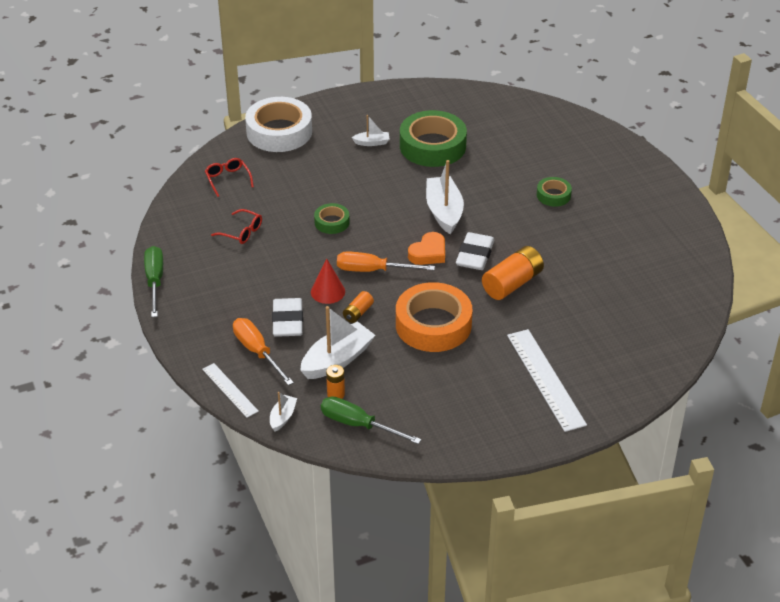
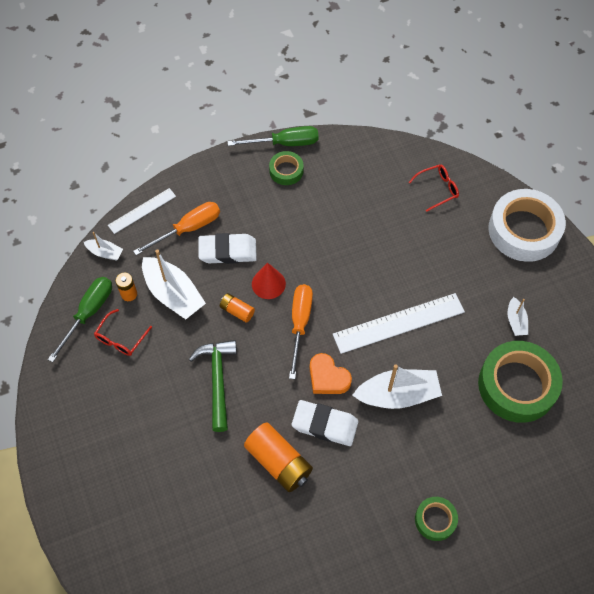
camera: 90 degrees right, 20 degrees up
red glasses [211,209,262,244] -> red glasses moved to [94,309,152,356]
green tape [314,203,350,234] -> green tape moved to [269,151,303,185]
orange tape [396,282,473,352] -> green hammer [189,340,237,432]
white ruler [507,329,587,432] -> white ruler moved to [333,293,465,354]

